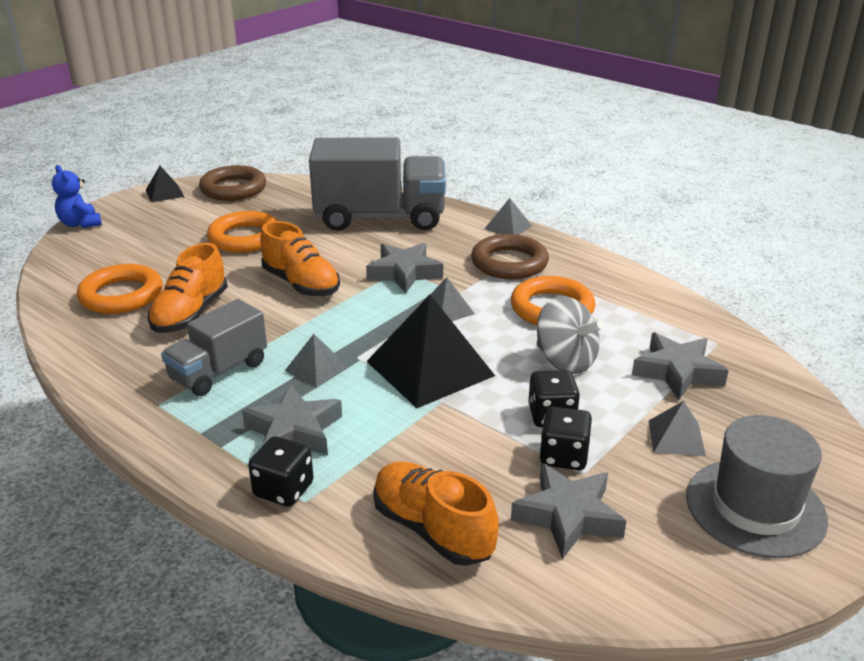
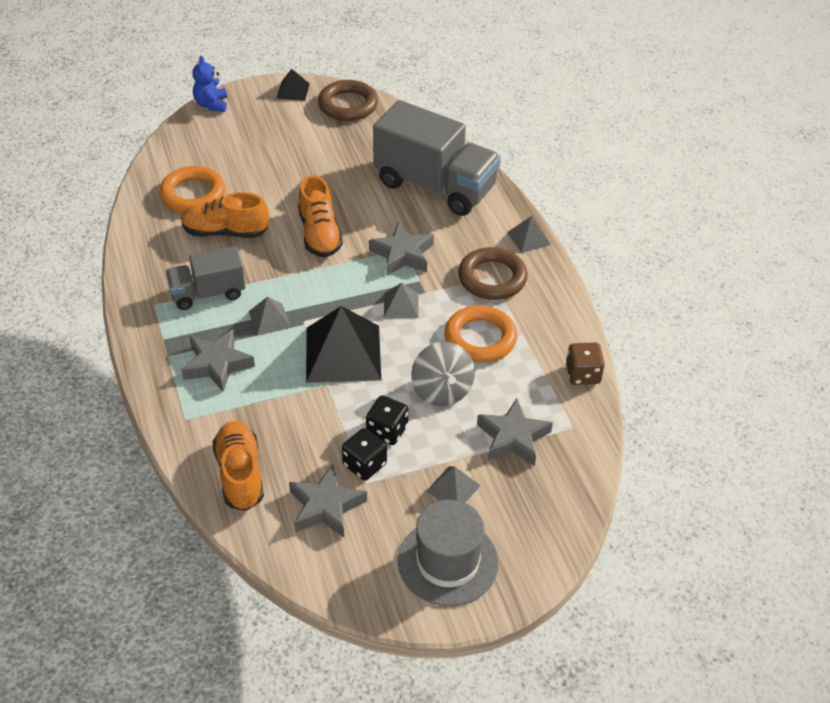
camera: 30 degrees right, 15 degrees up
orange shoe [147,243,228,333] -> orange shoe turned 45 degrees clockwise [181,192,269,238]
orange ring [207,211,278,253] -> none
black dice [248,436,314,507] -> none
none -> brown dice [566,342,605,385]

